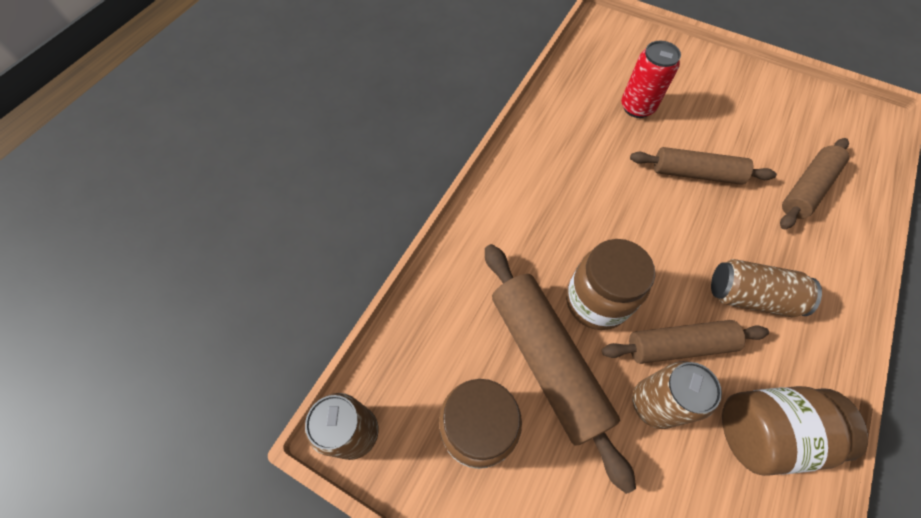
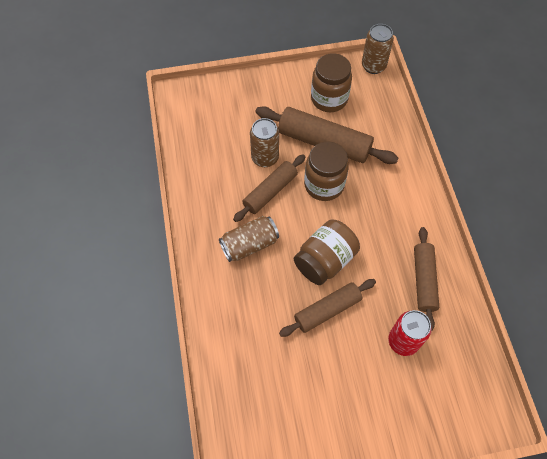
camera: 140 degrees right, 0 degrees up
brown jar [722,386,868,476] -> brown jar moved to [294,219,360,285]
brown rolling pin [780,138,849,229] -> brown rolling pin moved to [414,227,439,331]

